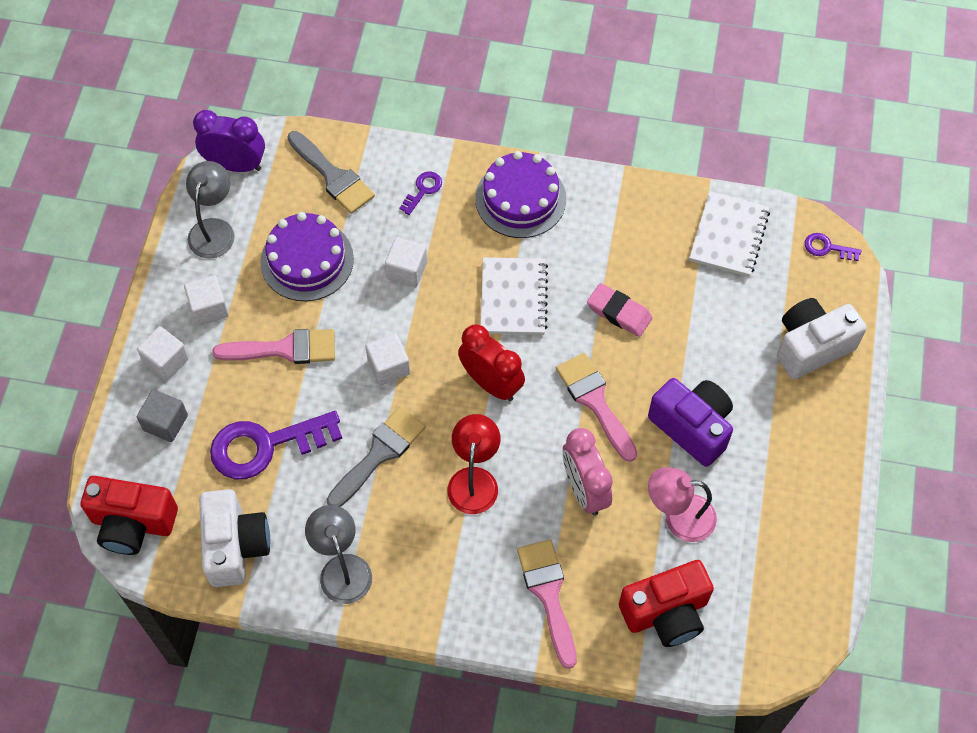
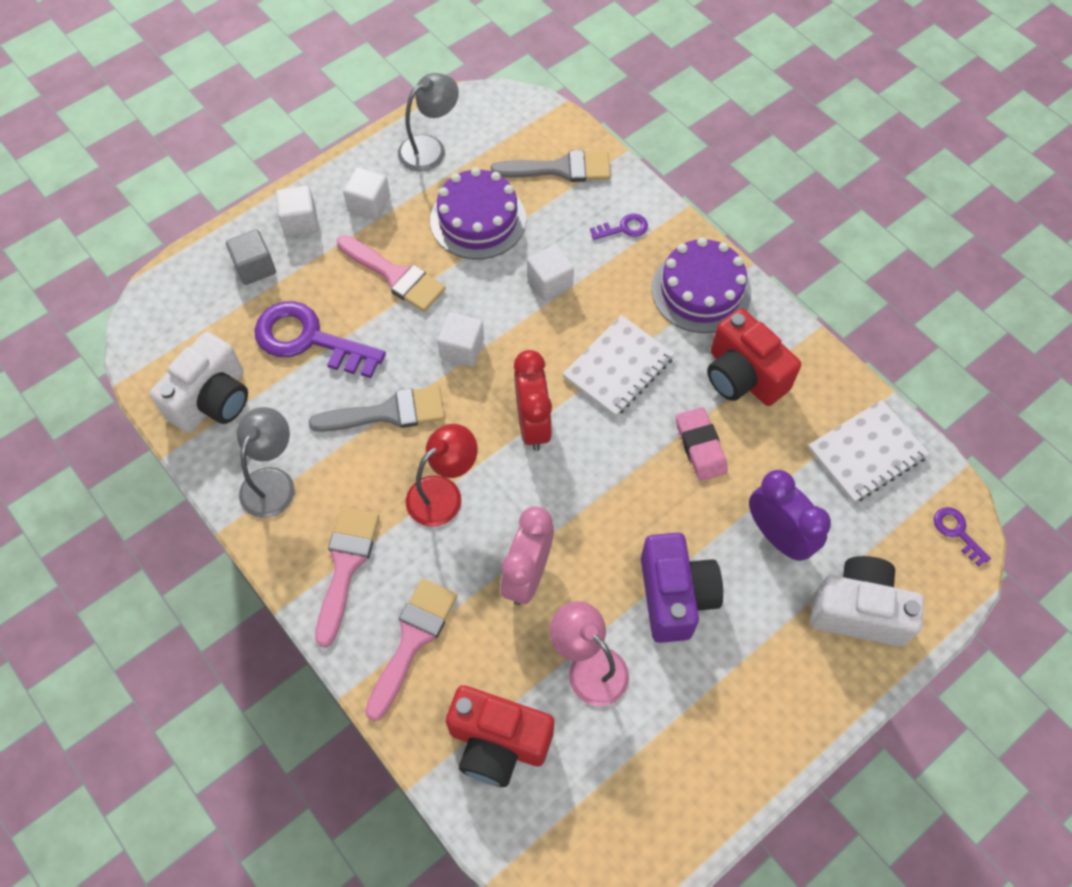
camera: 40 degrees right, 0 degrees up
red camera [81,476,178,555] -> red camera moved to [707,308,801,406]
purple clock [193,110,265,172] -> purple clock moved to [749,470,831,561]
grey brush [287,131,375,214] -> grey brush turned 90 degrees counterclockwise [491,150,611,182]
pink brush [556,353,637,462] -> pink brush moved to [315,507,379,648]

